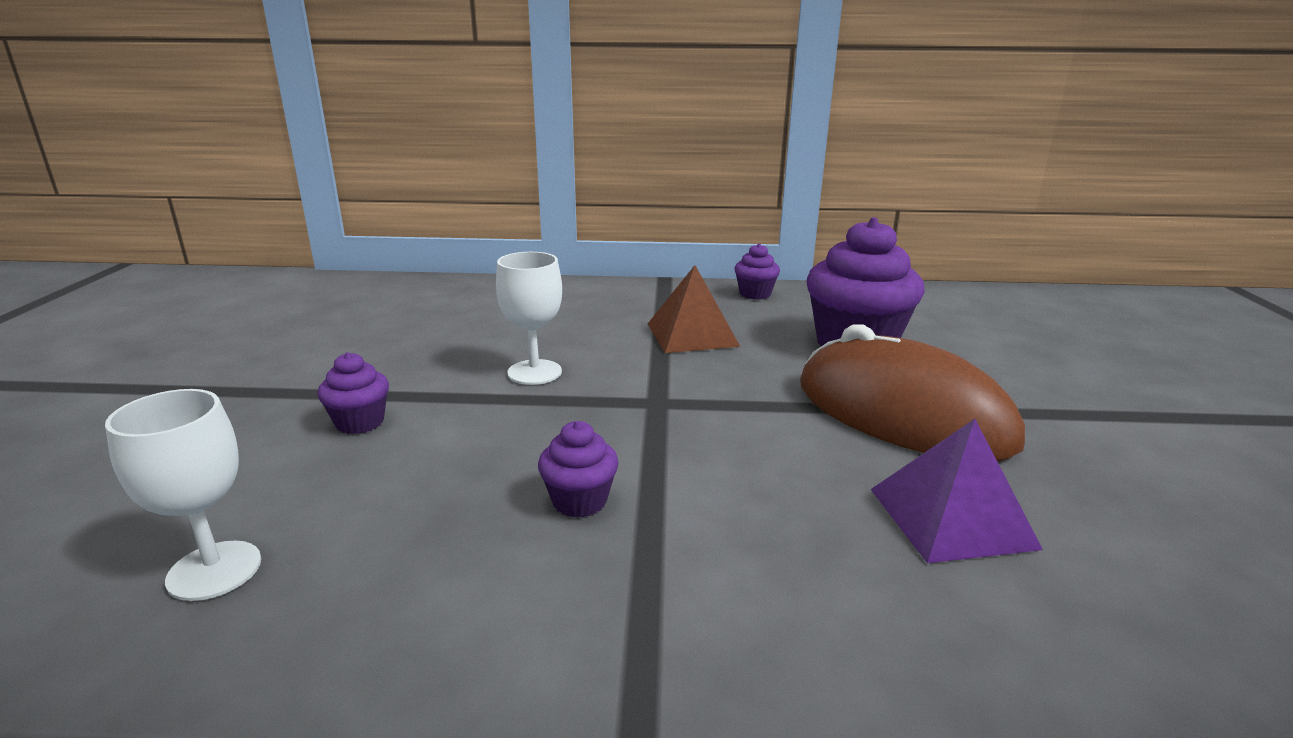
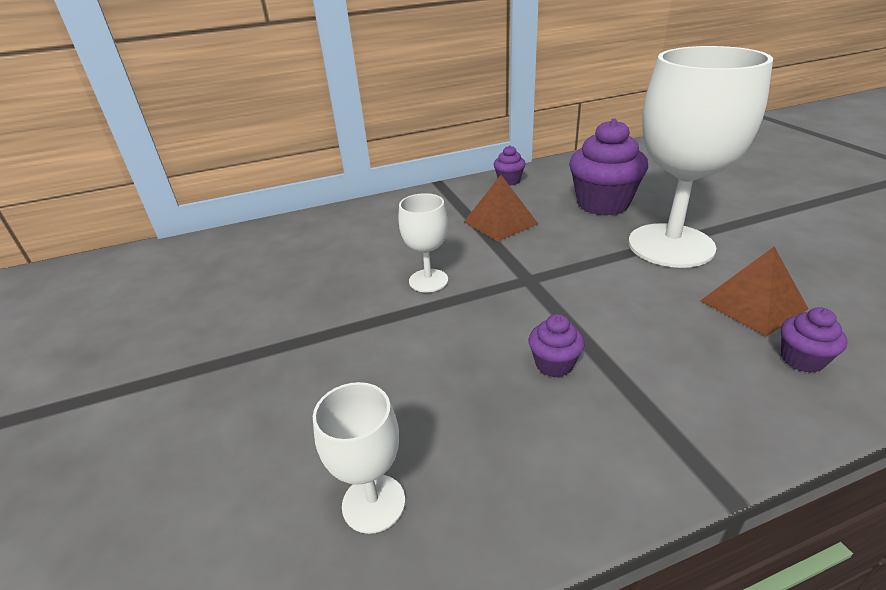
camera: 20 degrees left, 10 degrees up
purple cupcake [317,352,389,434] -> purple cupcake moved to [781,307,848,373]
brown mouse [800,324,1025,461] -> white goblet [628,46,773,268]
purple pyramid [871,419,1043,563] -> brown pyramid [700,246,808,337]

